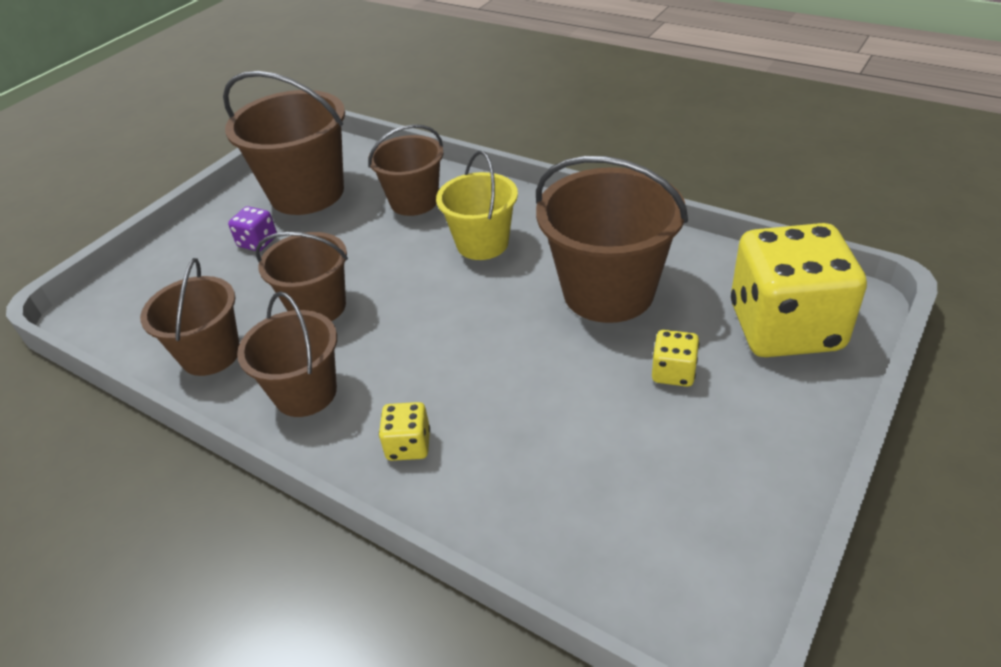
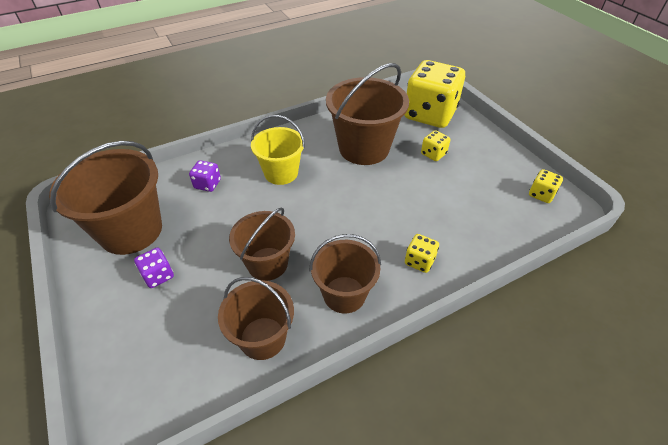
camera: 65 degrees left, 5 degrees up
brown bucket [368,124,443,216] -> purple dice [189,160,221,192]
none -> yellow dice [529,169,563,203]

